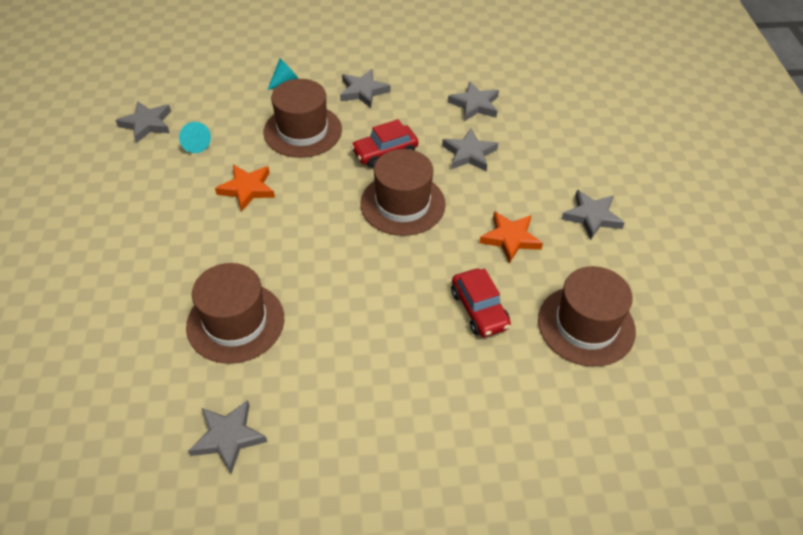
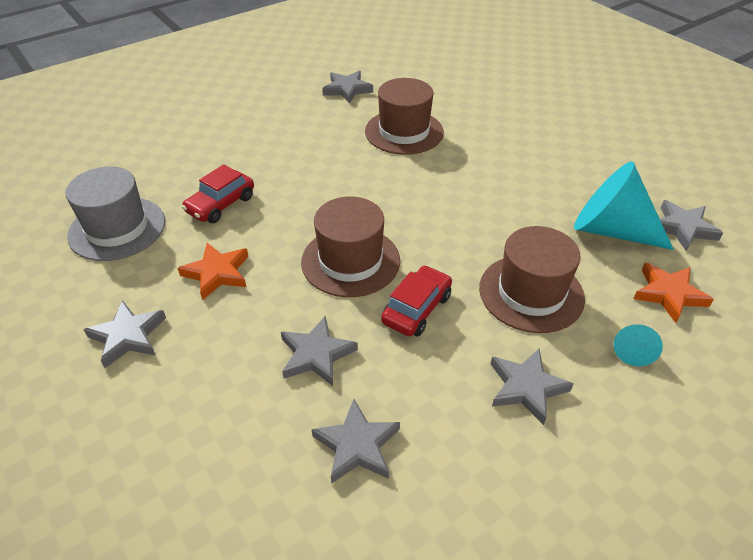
camera: 150 degrees right, 5 degrees down
turquoise cone [179,122,211,153] -> turquoise cone [574,161,674,250], size x2.23
orange star [215,165,275,211] -> orange star moved to [633,263,714,323]
red car [451,268,511,337] -> red car turned 90 degrees counterclockwise [182,164,254,223]
brown hat [538,266,636,367] -> grey hat [66,166,165,261]

